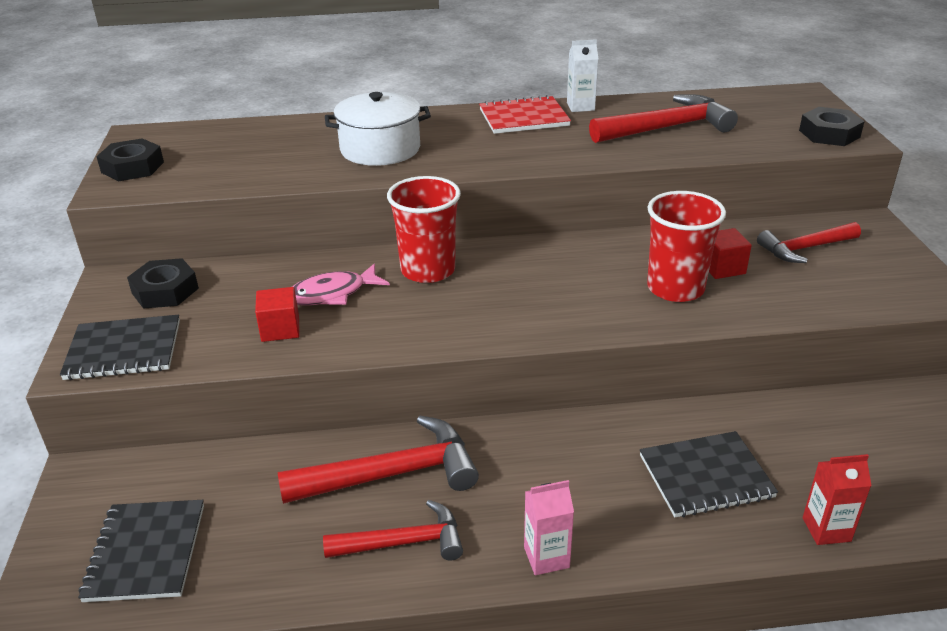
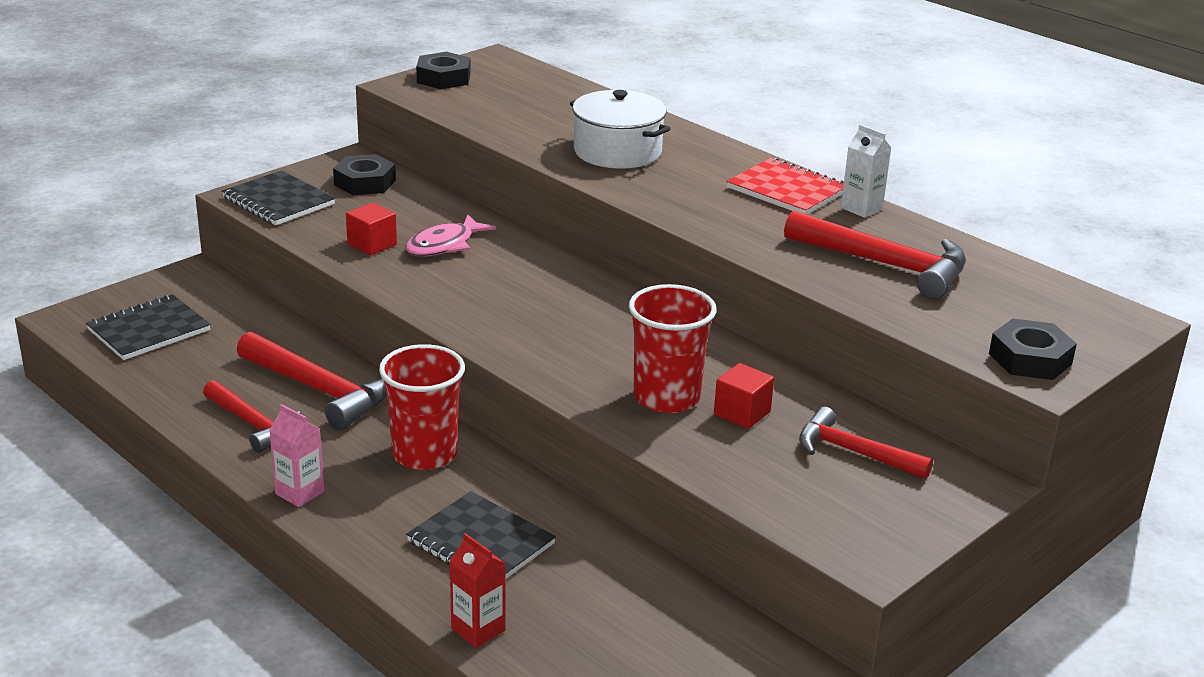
camera: 50 degrees right, 5 degrees down
pink fish [292,263,390,305] -> pink fish turned 75 degrees counterclockwise [406,215,496,256]
red cup [387,176,461,283] -> red cup moved to [379,344,465,470]

